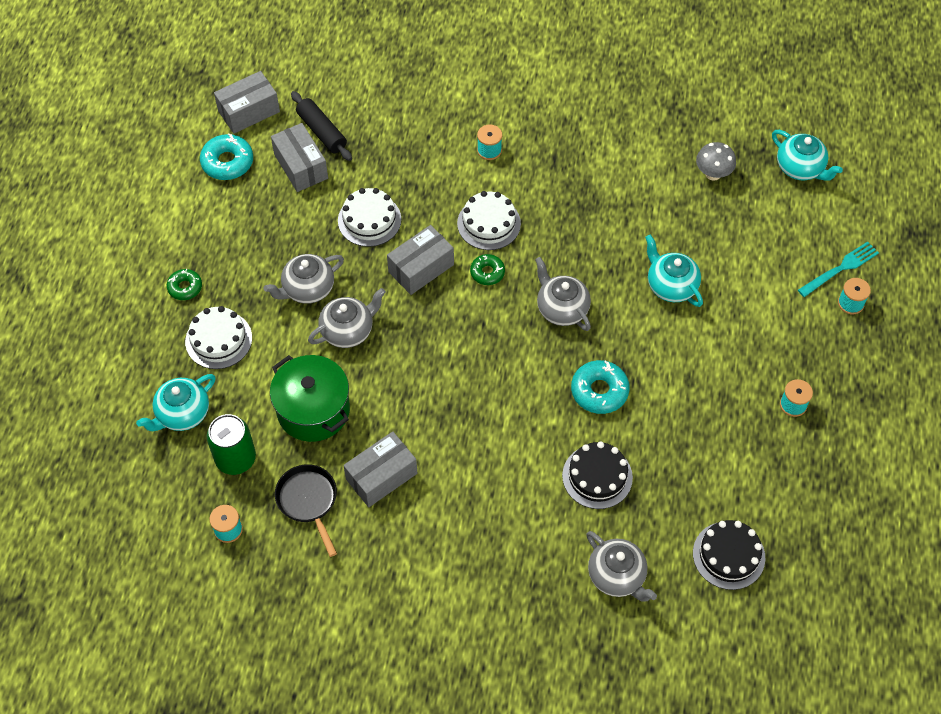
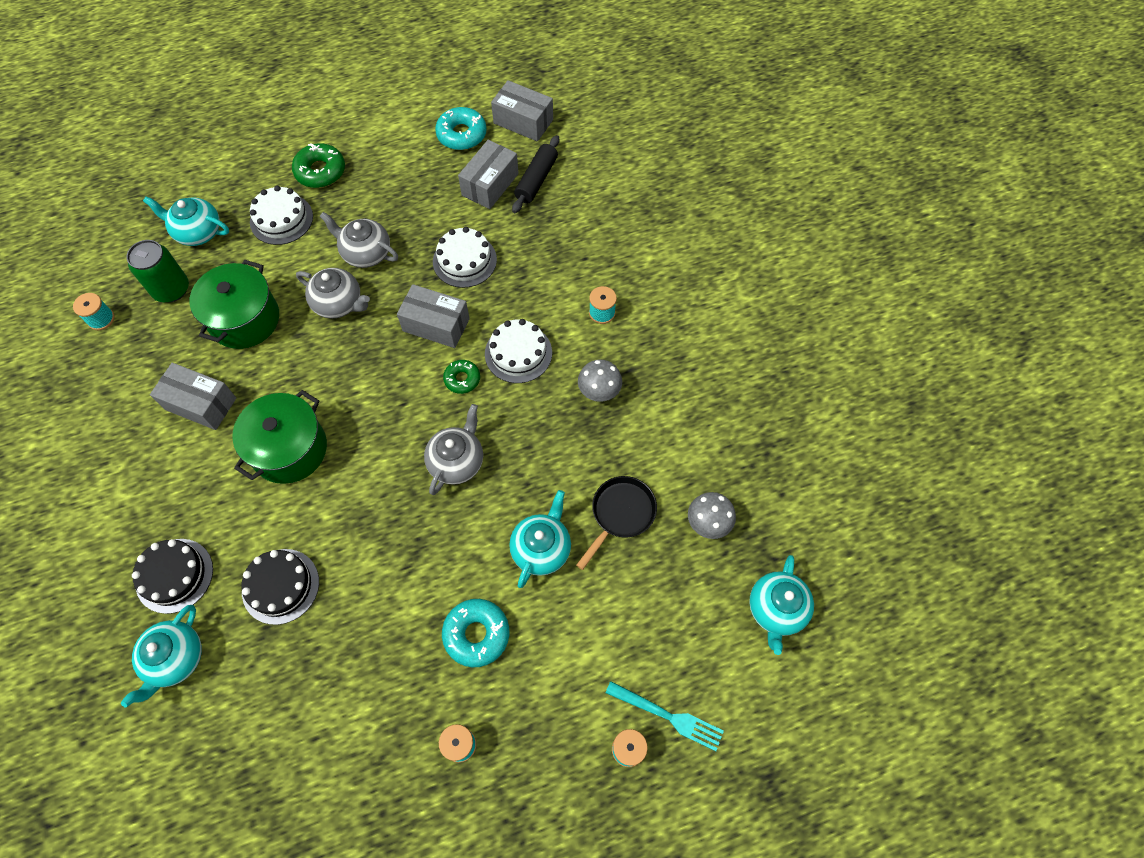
camera: 60 degrees right, 5 degrees up
green donut [167,269,202,300] -> green donut [292,143,345,188], size x1.59
black pan [275,464,337,557] -> black pan moved to [576,476,657,570]
turquoise donut [571,360,630,414] -> turquoise donut moved to [442,599,509,667]
grey teapot [586,531,657,601] -> turquoise teapot [121,605,202,708]
black cake [693,520,765,590] -> black cake moved to [132,539,213,614]
none -> green pot [232,390,327,484]
none -> grey mushroom [578,359,622,402]

